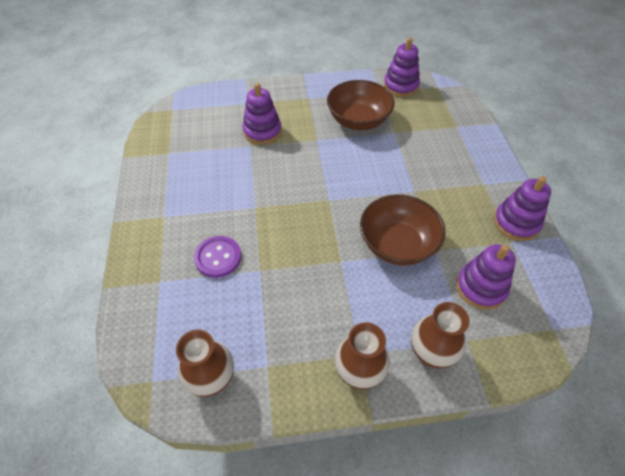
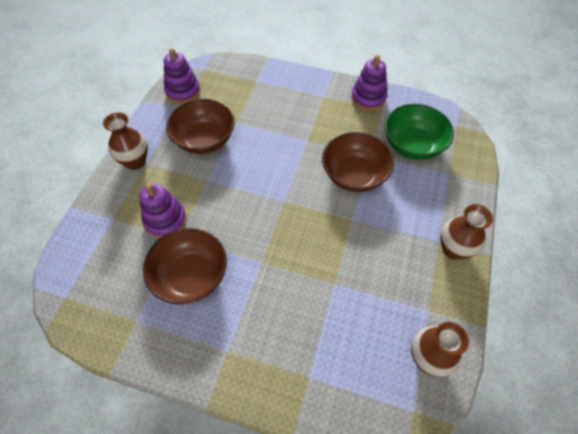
camera: 65 degrees left, 5 degrees up
purple button [194,236,242,278] -> none
brown vase [411,302,469,368] -> brown vase moved to [103,112,148,170]
purple stacking toy [456,244,516,310] -> green bowl [385,104,454,160]
none -> brown bowl [143,228,227,305]

